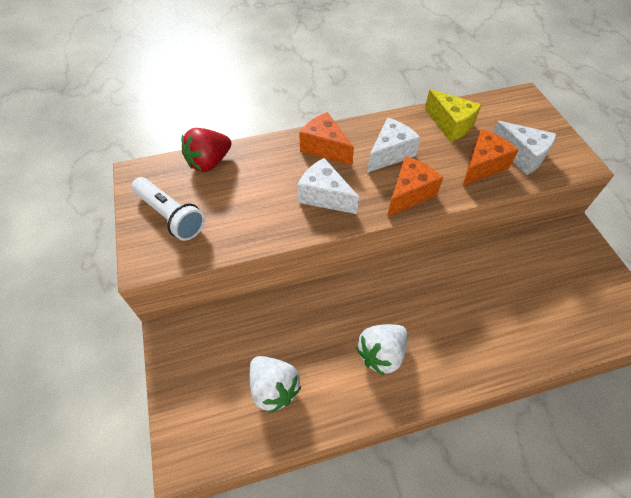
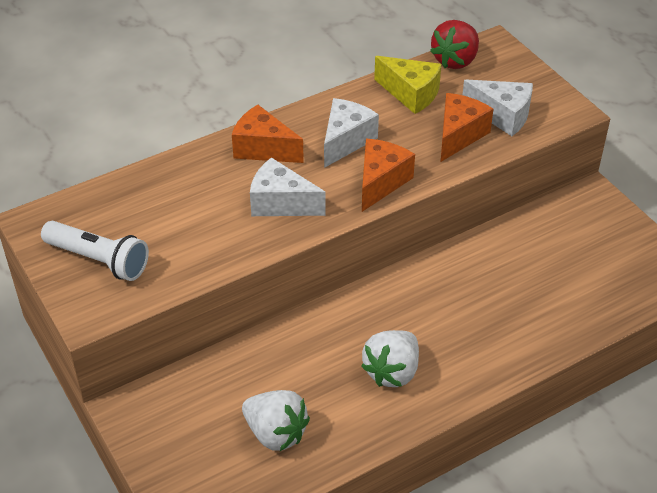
camera: 15 degrees left, 10 degrees down
red strawberry [182,128,231,172] -> red strawberry moved to [430,20,479,69]

